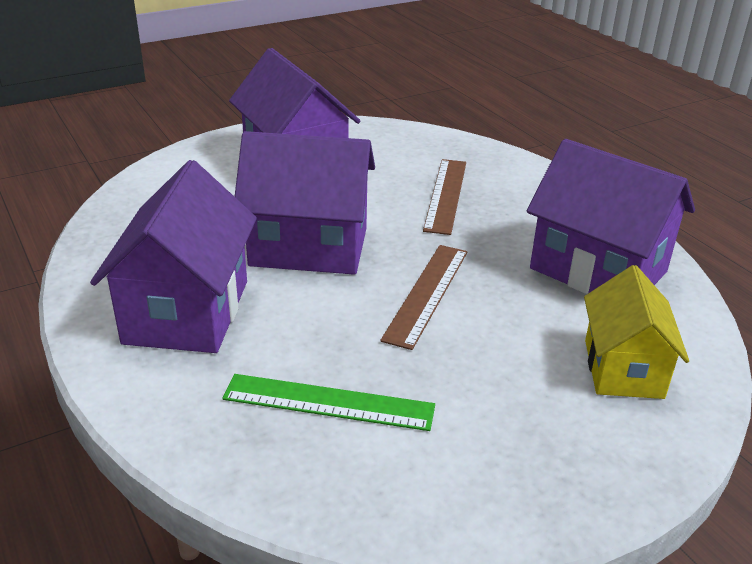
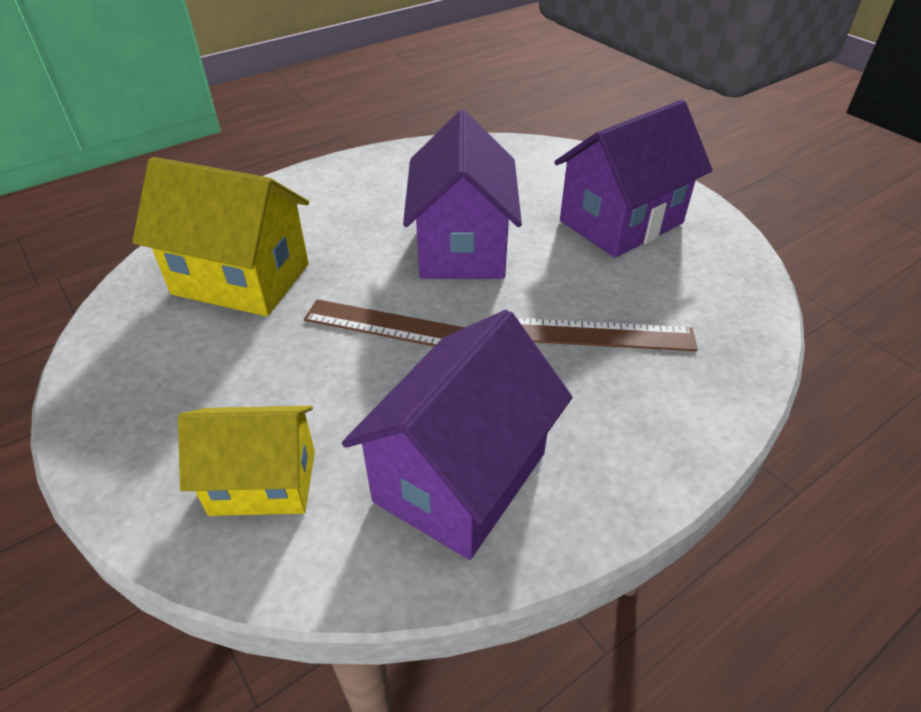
camera: 85 degrees right, 10 degrees up
purple house [90,160,257,353] -> none
green ruler [222,374,435,431] -> yellow house [132,157,309,316]

